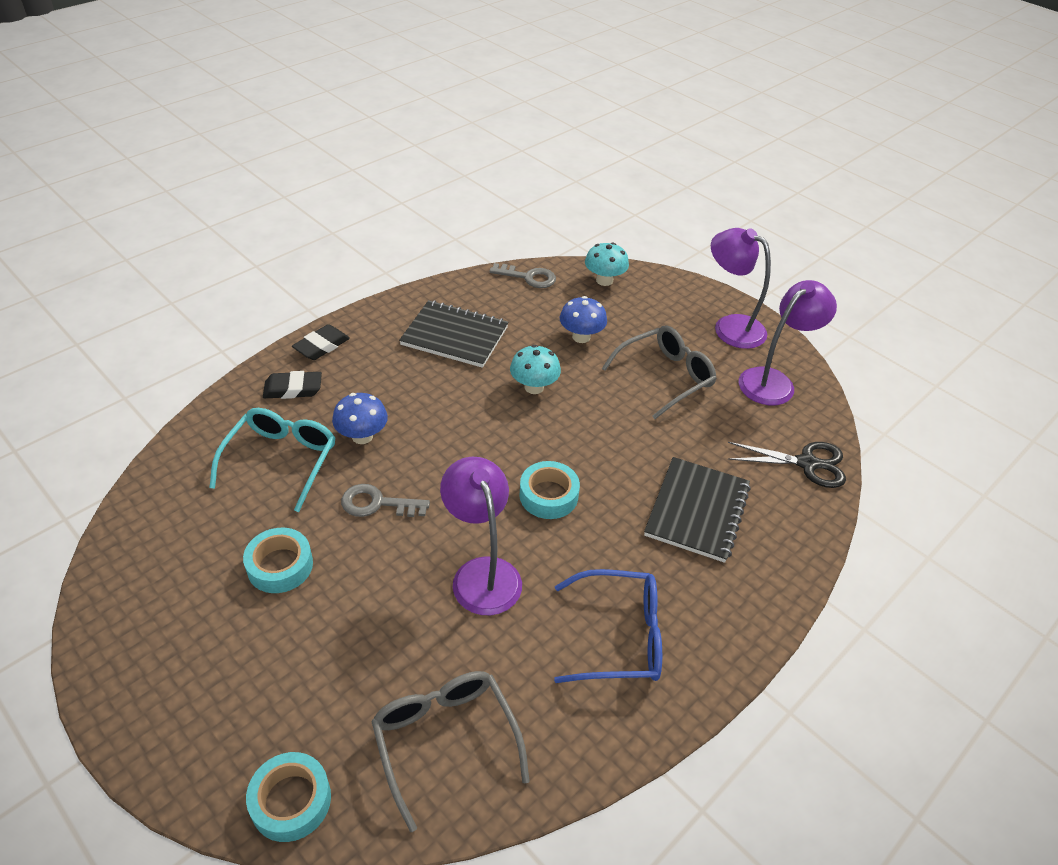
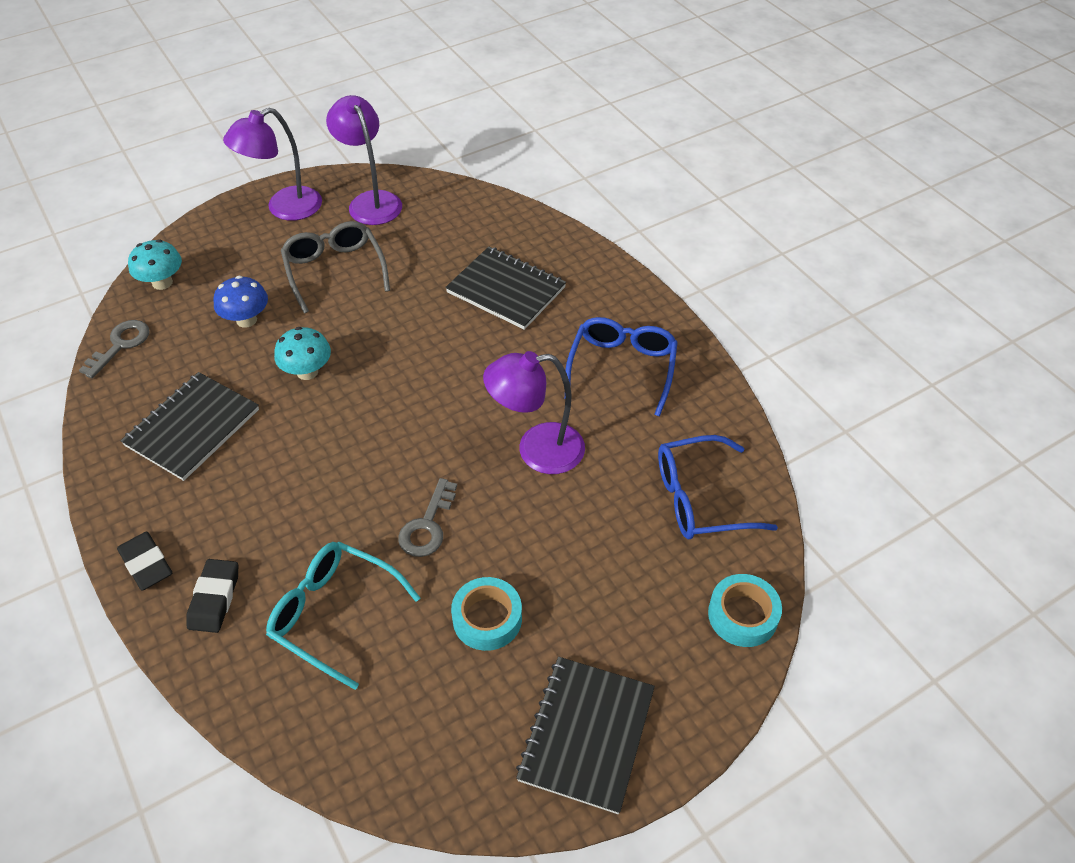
camera: 75 degrees left, 5 degrees up
blue mushroom [332,393,388,444] -> none
grey glasses [371,671,530,832] -> blue glasses [658,435,778,539]
turquoise tape [519,461,580,519] -> none
black scissors [728,442,846,488] -> none
none -> black notebook [516,657,655,814]

